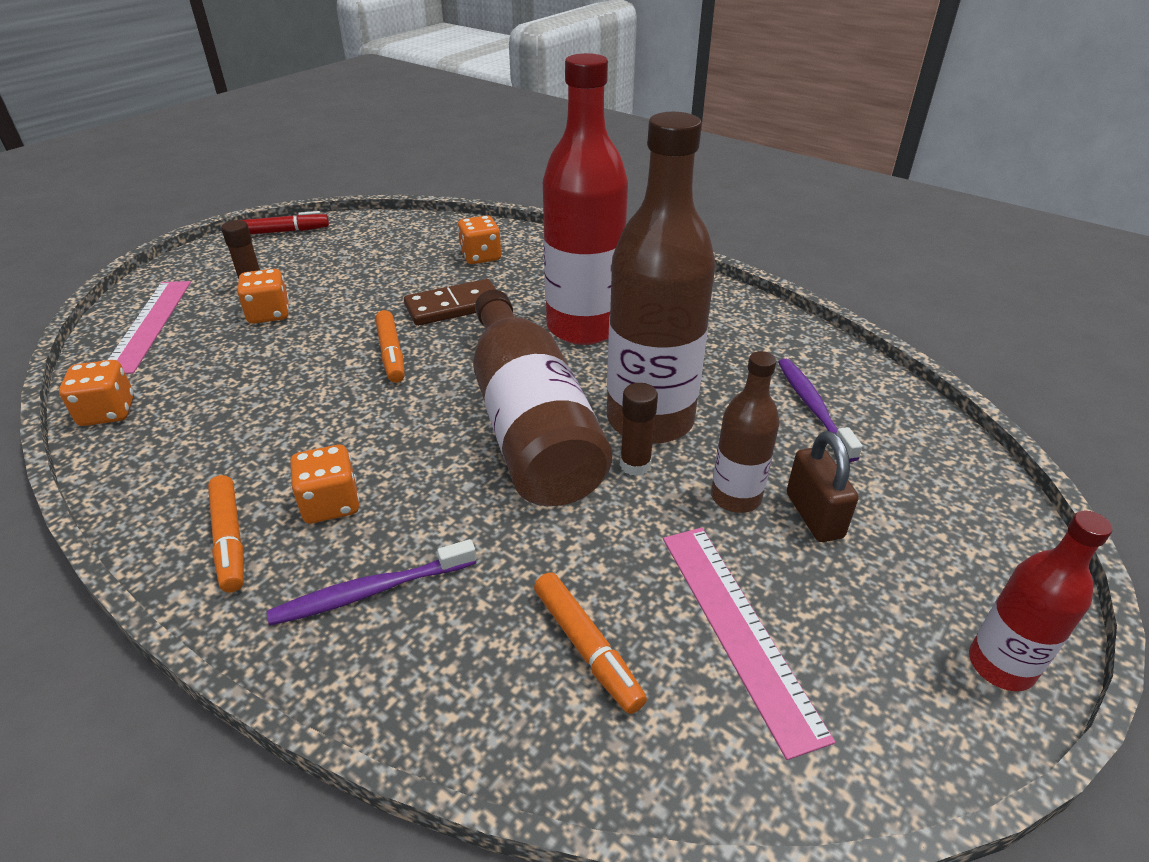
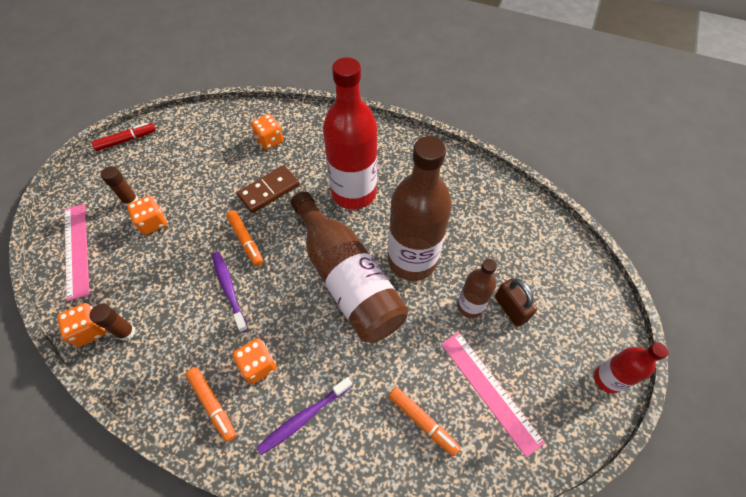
camera: 15 degrees left, 20 degrees up
brown glue stick [620,383,658,476] -> brown glue stick moved to [90,304,136,341]
purple toothbrush [778,359,863,462] -> purple toothbrush moved to [212,252,248,333]

